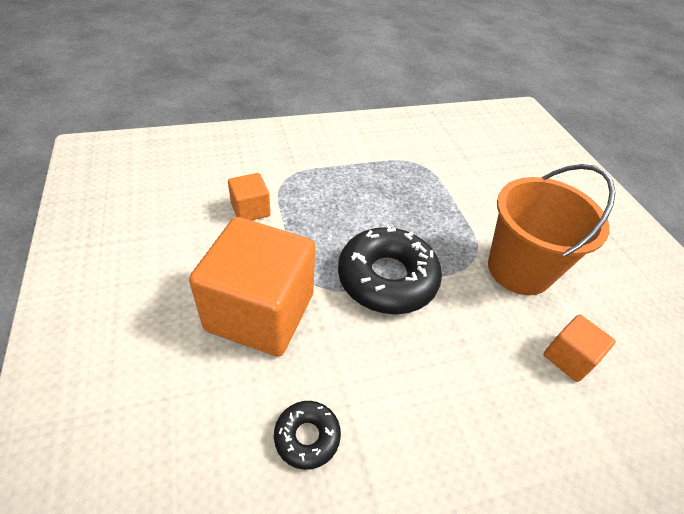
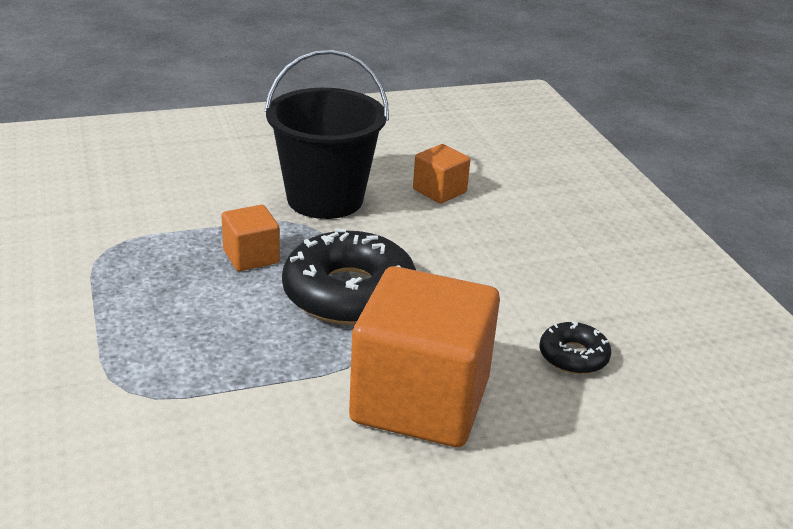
camera: 90 degrees left, 15 degrees down
orange cube [228,173,271,221] -> orange cube moved to [221,205,280,271]
orange bucket [488,164,616,295] -> black bucket [264,49,389,219]

